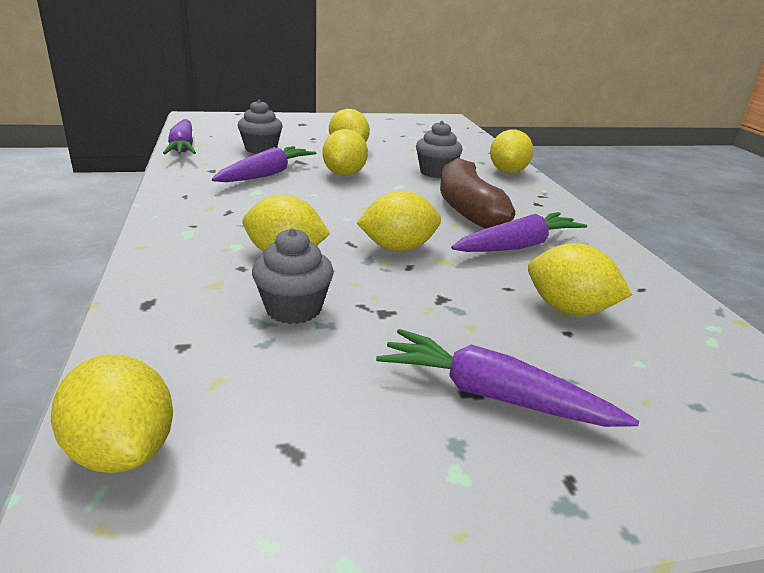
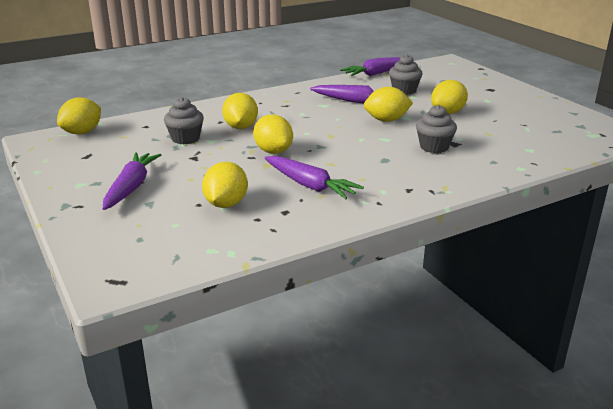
camera: 75 degrees right, 0 degrees up
brown banana [440,158,515,229] -> none
yellow lemon [490,129,534,173] -> none

